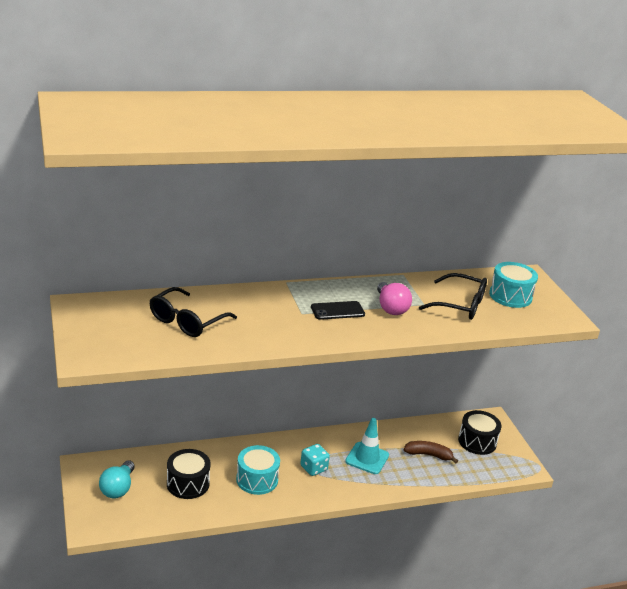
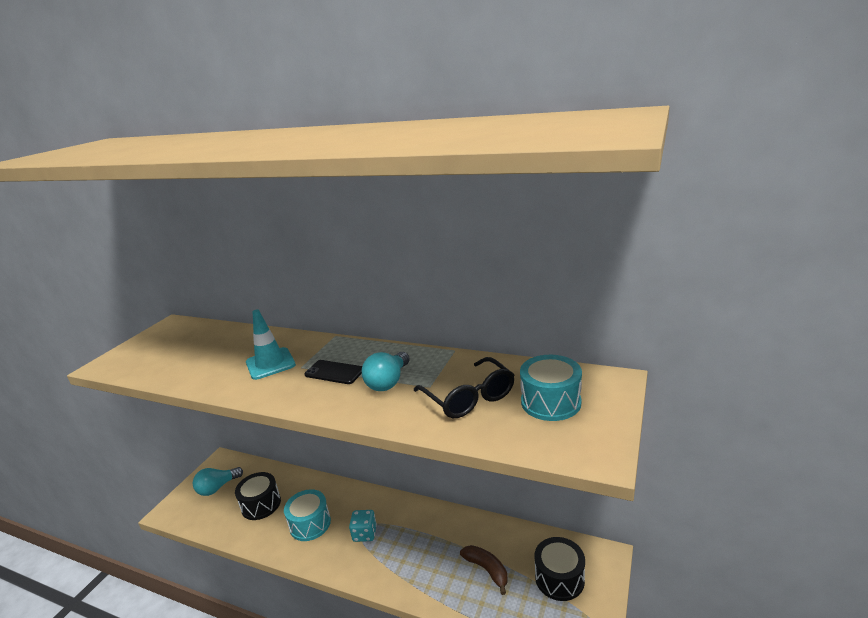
camera: 45 degrees right, 5 degrees down
black glasses [149,287,237,337] -> none
turquoise traffic cone [345,418,389,474] -> turquoise traffic cone moved to [246,310,296,380]
pink light bulb [377,282,412,315] -> turquoise light bulb [362,352,410,391]

